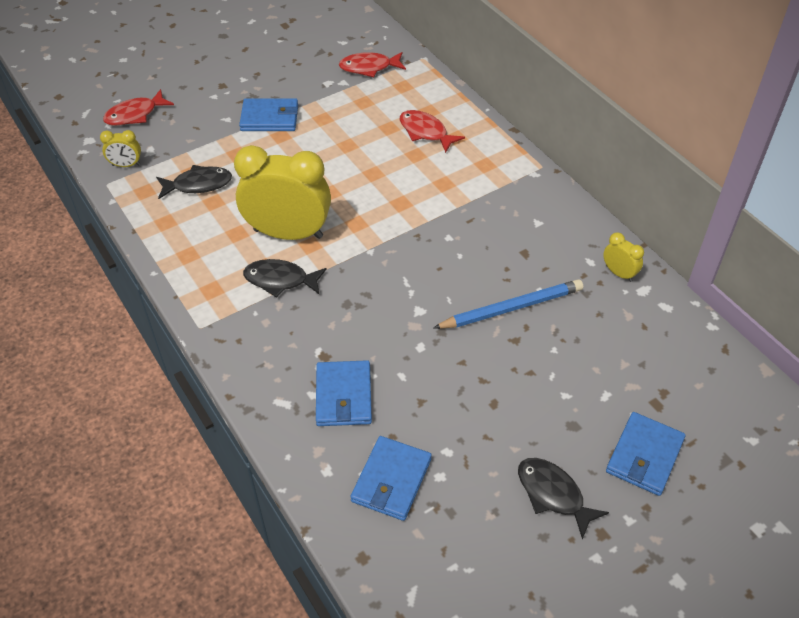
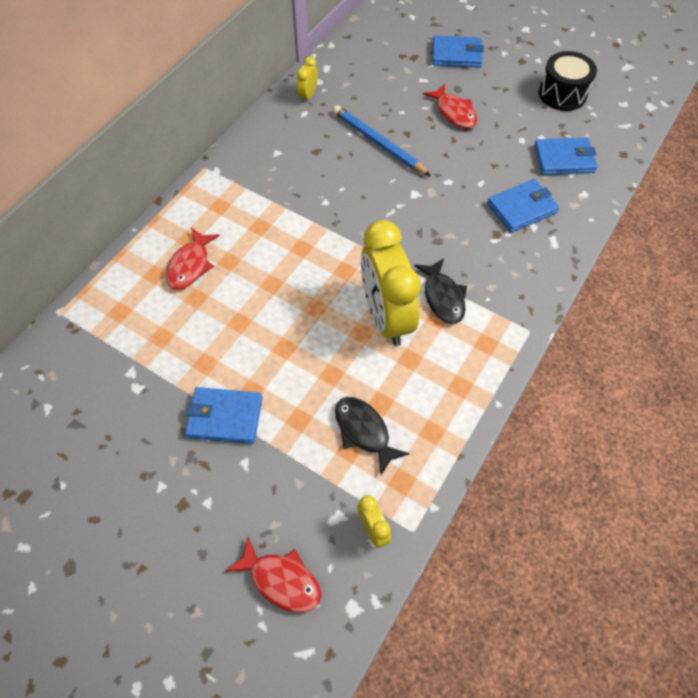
camera: 115 degrees left, 10 degrees up
blue wallet [239,98,298,131] -> blue wallet turned 60 degrees counterclockwise [185,387,262,444]
red fish [339,52,406,77] -> red fish moved to [423,84,477,128]
black fish [518,458,609,540] -> none
none -> black drum [539,51,597,111]

